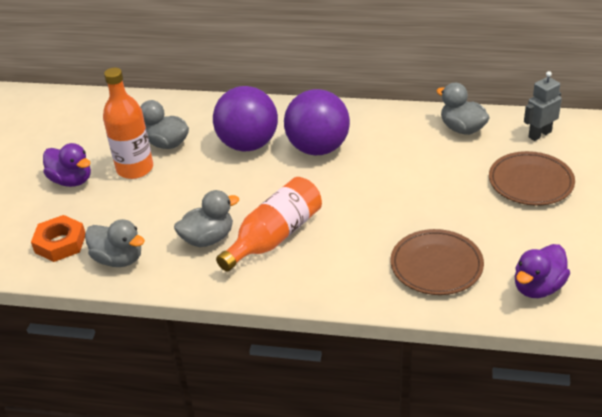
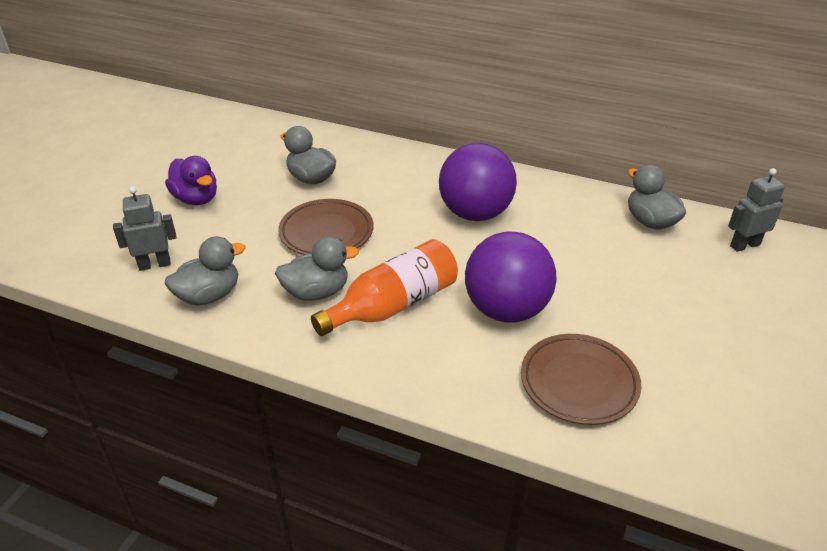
camera: 10 degrees right, 0 degrees up
orange nut [31,215,85,262] -> grey robot [113,187,176,271]
grey duck [85,219,145,267] -> grey duck turned 75 degrees counterclockwise [165,236,246,306]
orange bottle [103,68,153,179] -> none
purple ball [213,86,278,151] -> purple ball moved to [465,232,556,323]
brown plate [489,151,575,206] -> brown plate moved to [278,199,373,255]
purple duck [515,244,570,298] -> none

